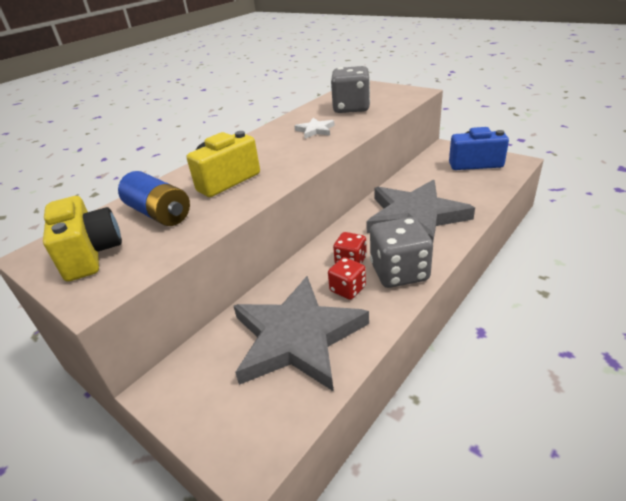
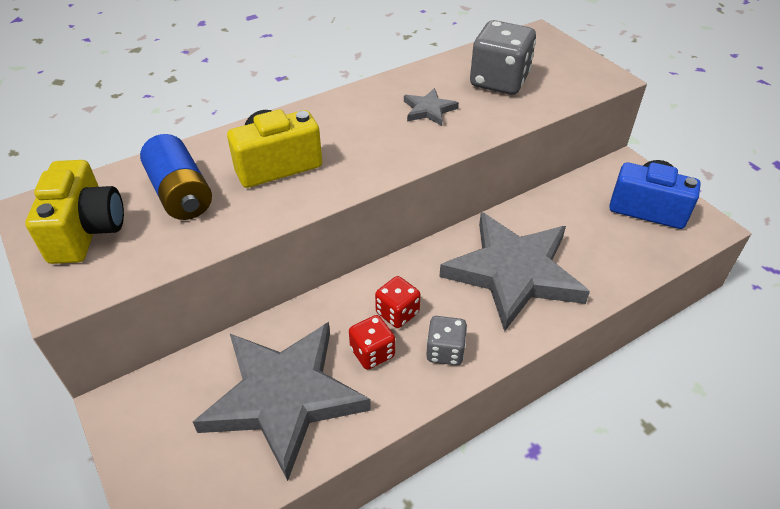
camera: 15 degrees right, 10 degrees up
white star [295,118,335,139] -> grey star [404,88,459,126]
grey dice [370,217,433,288] -> grey dice [426,316,467,365], size x0.56

